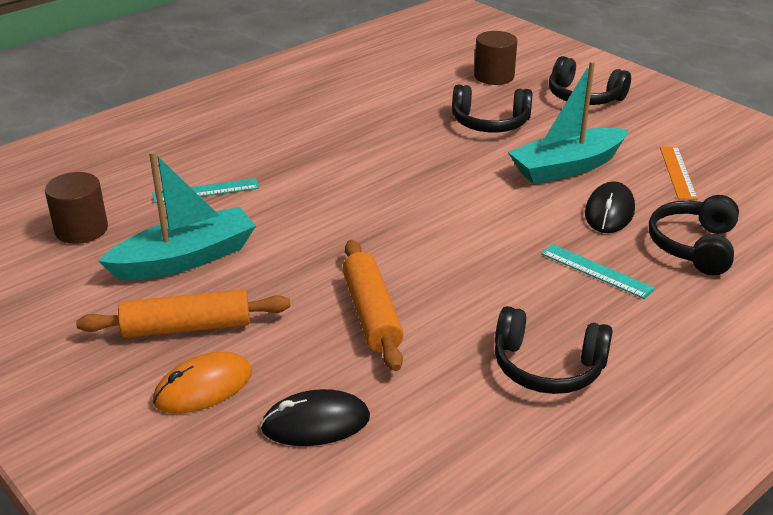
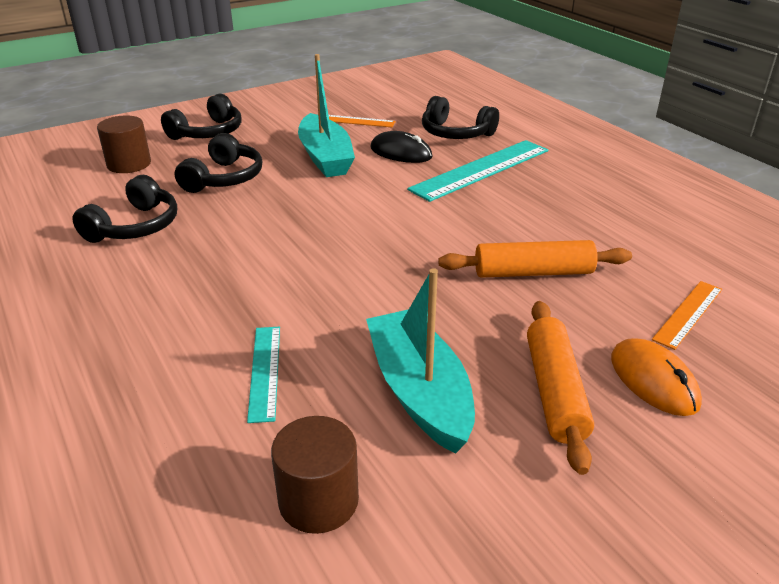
camera: 80 degrees left, 0 degrees up
black mouse [260,389,370,446] -> orange ruler [652,281,722,350]
black headphones [495,306,613,394] -> black headphones moved to [72,175,177,243]
turquoise ruler [541,244,655,299] -> turquoise ruler [407,140,548,202], size x1.85

